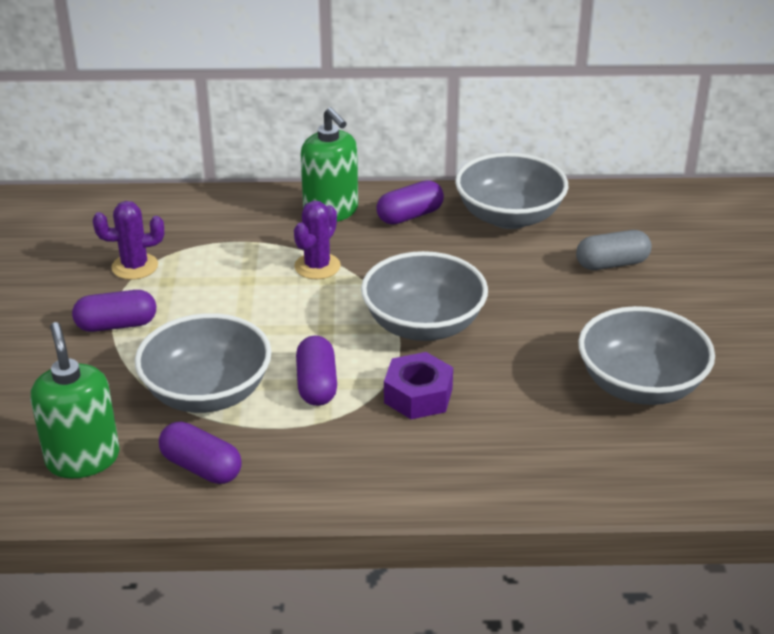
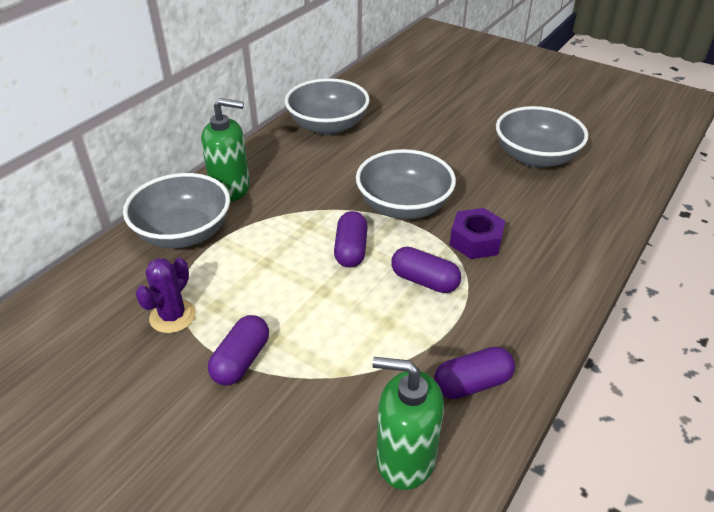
camera: 55 degrees left, 5 degrees up
grey bowl [135,313,272,413] -> grey bowl moved to [123,173,230,248]
purple cactus [294,201,341,279] -> none
purple capsule [376,180,444,225] -> purple capsule moved to [334,211,367,268]
grey capsule [576,230,652,270] -> none

